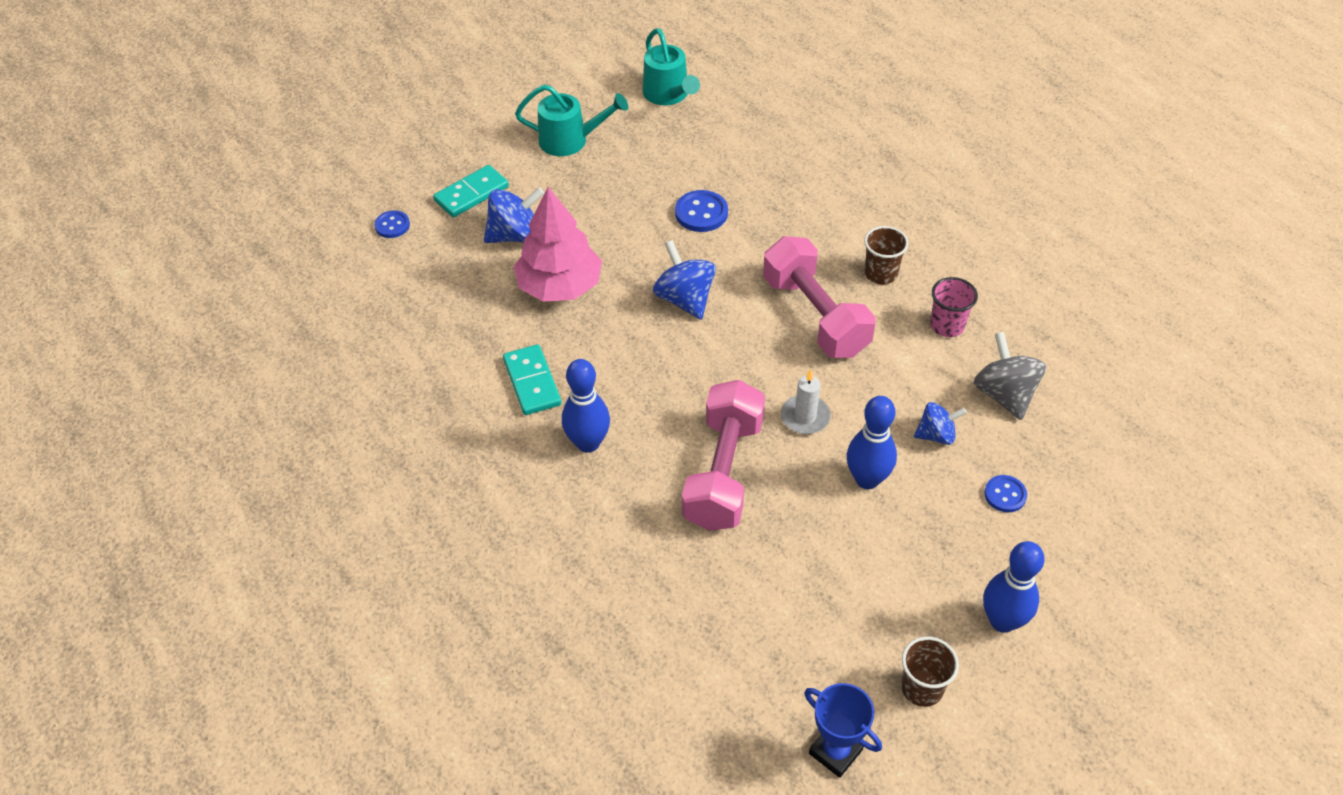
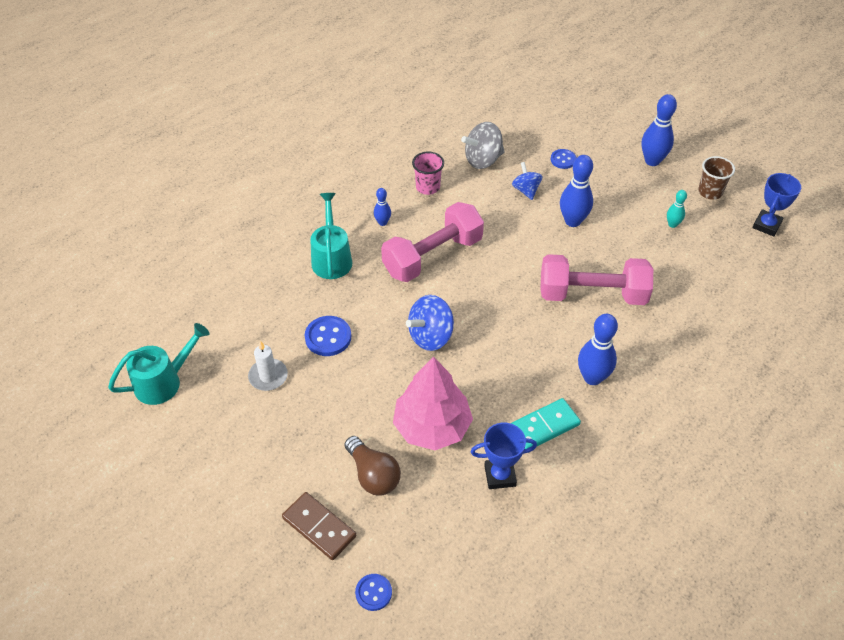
camera: 100 degrees left, 0 degrees up
turquoise domino [433,165,509,217] -> brown domino [282,492,356,560]
blue spinning top [484,187,544,243] -> brown light bulb [345,436,401,496]
turquoise watering can [515,85,628,156] -> turquoise watering can moved to [310,193,353,279]
white candle [781,369,831,434] -> white candle moved to [248,341,288,391]
brown cup [864,226,909,284] -> blue bowling pin [374,188,391,226]
none -> blue trophy [471,423,537,489]
none -> turquoise bowling pin [667,190,687,228]

